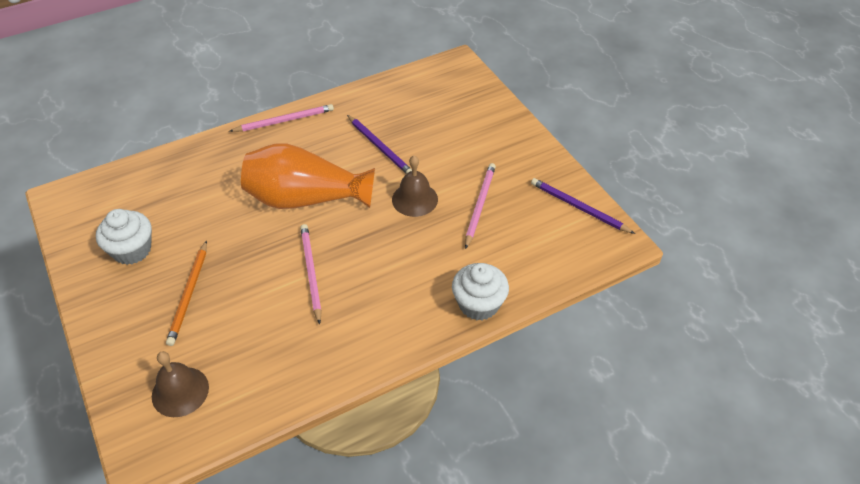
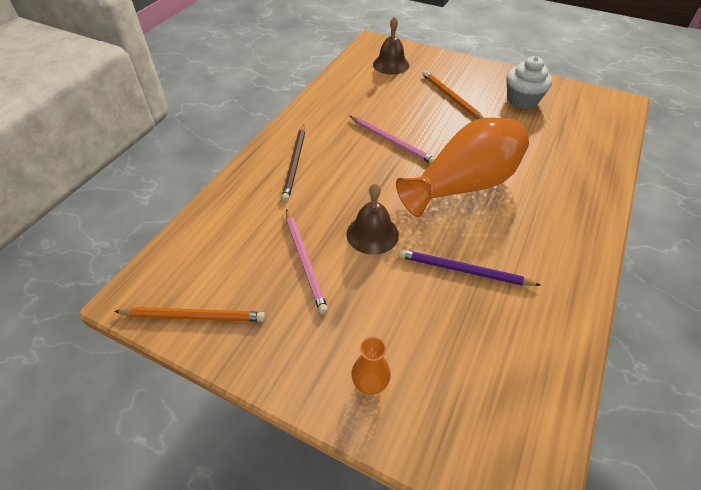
camera: 145 degrees right, 0 degrees up
pink pencil [229,104,334,132] -> none
white cupcake [452,263,509,320] -> none
purple pencil [531,178,635,234] -> orange pencil [114,307,266,322]
none -> brown pencil [282,124,305,202]
none -> orange vase [351,337,391,395]

